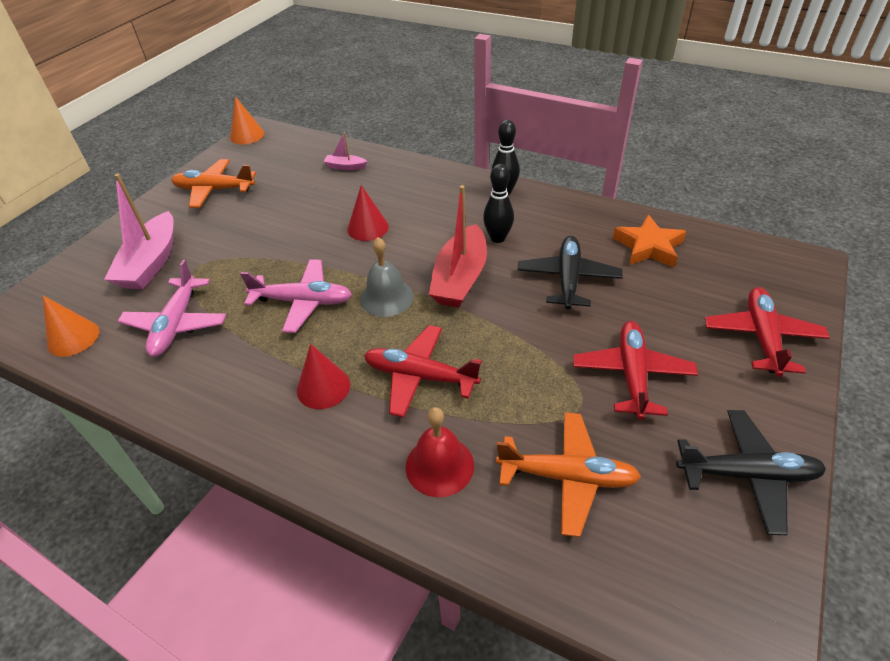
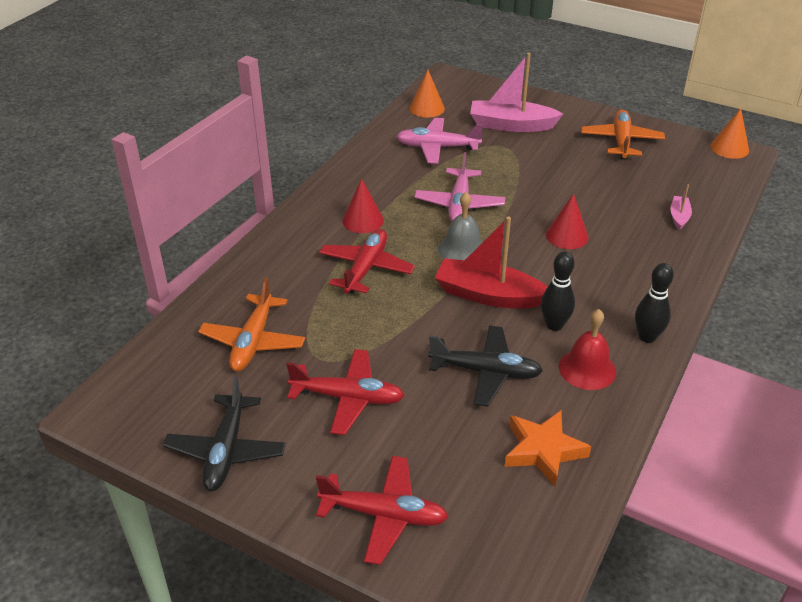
camera: 90 degrees right, 5 degrees down
red bell [406,407,474,497] -> red bell moved to [559,309,616,390]

